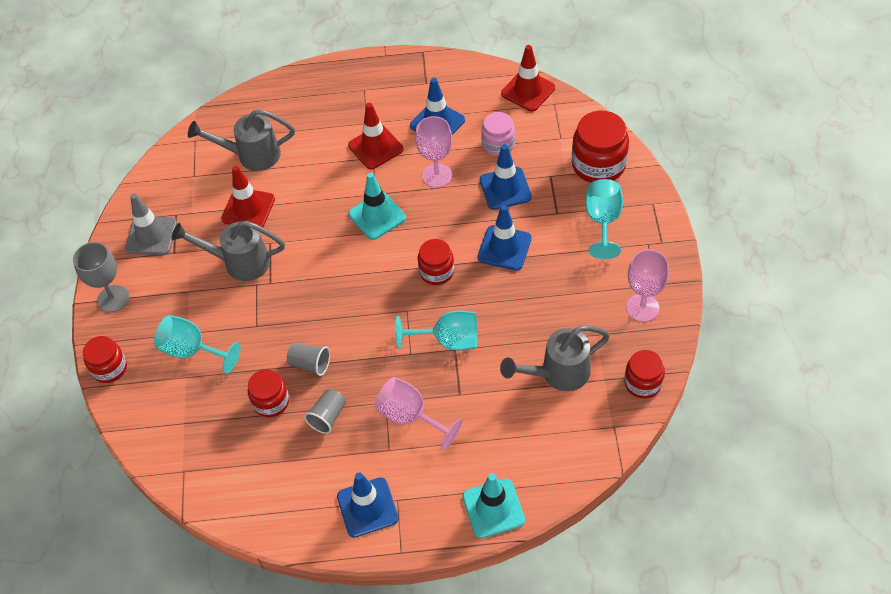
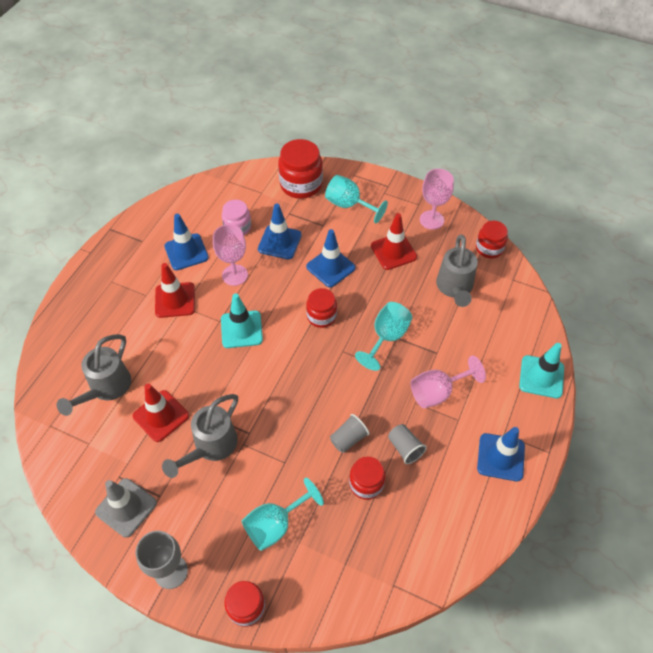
camera: 65 degrees left, 0 degrees up
red traffic cone [501,45,555,112] -> red traffic cone moved to [371,213,417,270]

